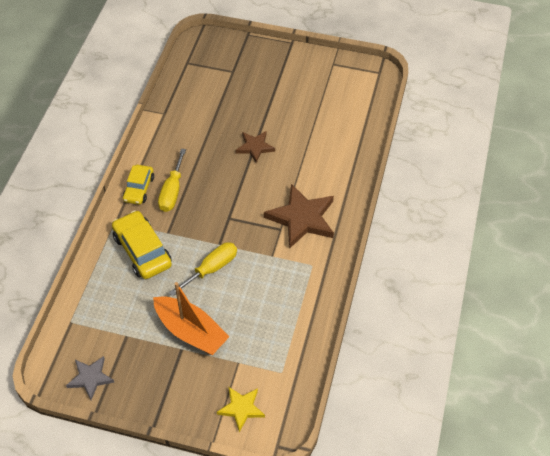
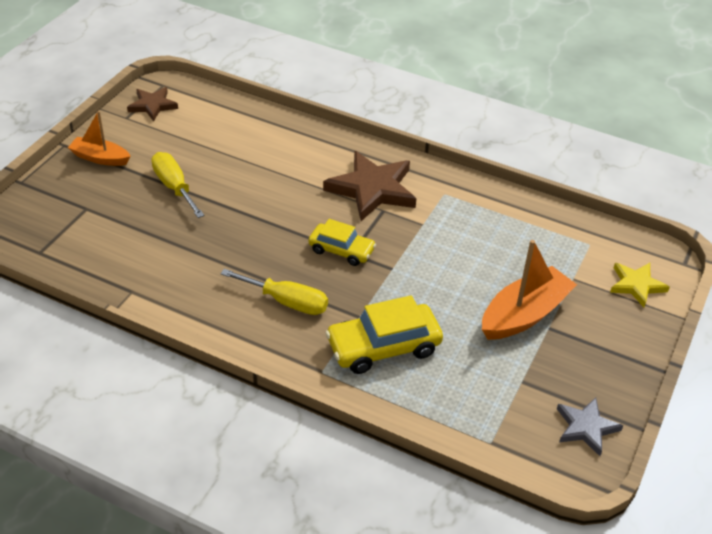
camera: 80 degrees left, 10 degrees down
yellow car [123,165,154,205] -> yellow car moved to [308,219,376,266]
yellow screwdriver [169,242,237,297] -> yellow screwdriver moved to [151,152,204,218]
brown star [236,131,275,163] -> brown star moved to [127,87,178,121]
none -> orange boat [68,111,131,166]

